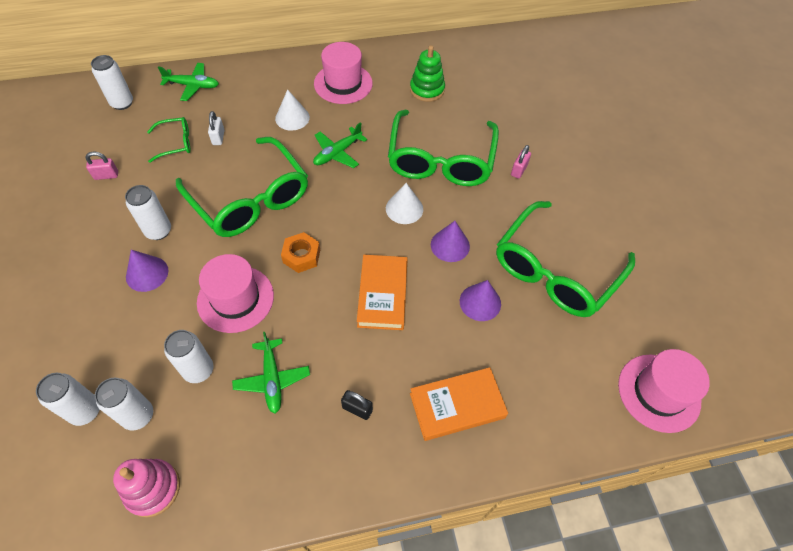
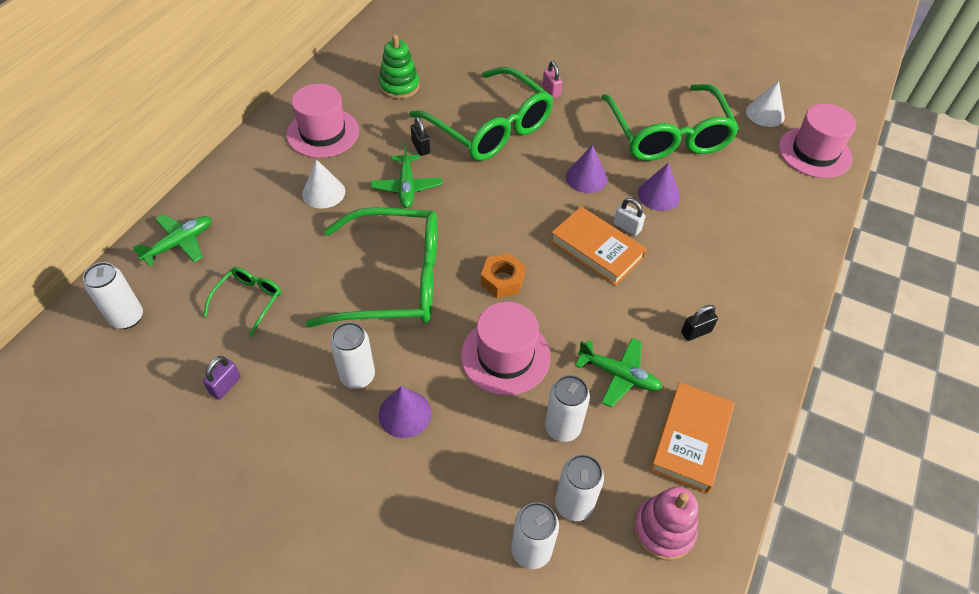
camera: 50 degrees left, 5 degrees down
pink padlock [85,152,118,180] -> purple padlock [203,356,241,399]
white padlock [208,111,224,145] -> white padlock moved to [614,198,645,236]
white cone [386,183,423,224] -> white cone moved to [746,81,785,127]
orange book [410,367,508,441] -> orange book moved to [650,382,735,493]
none -> black padlock [411,117,430,156]

